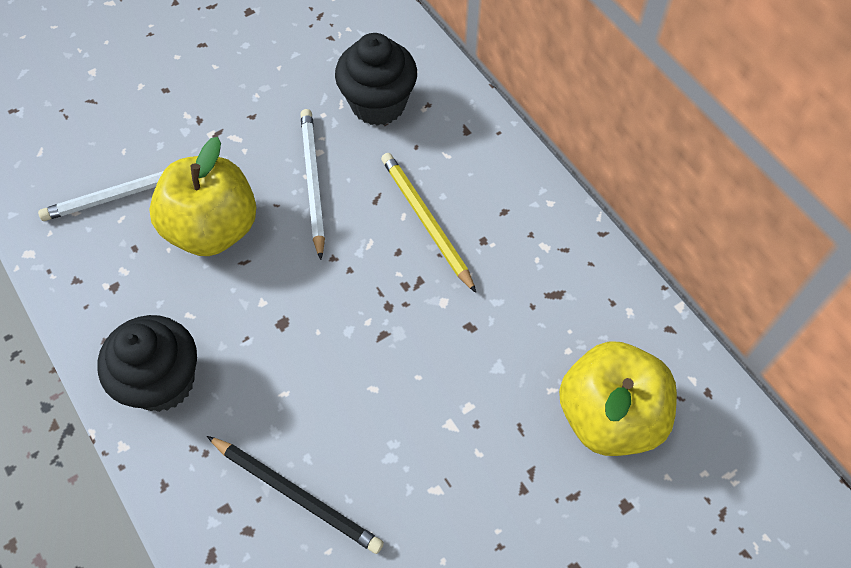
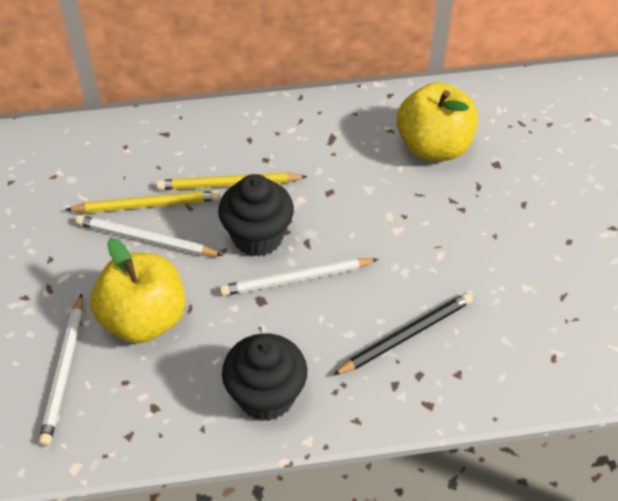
camera: 65 degrees left, 10 degrees down
black cupcake [335,33,417,126] -> black cupcake moved to [218,174,294,257]
none -> yellow pencil [65,190,220,213]
none -> white pencil [220,258,379,296]

